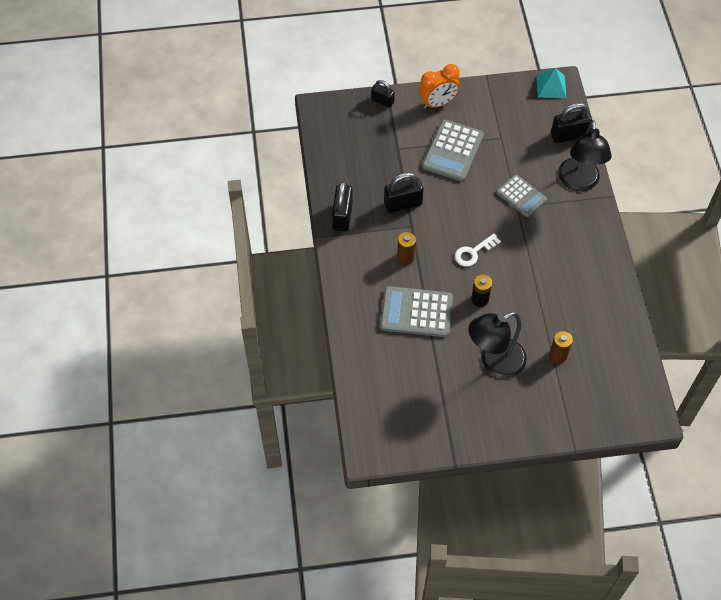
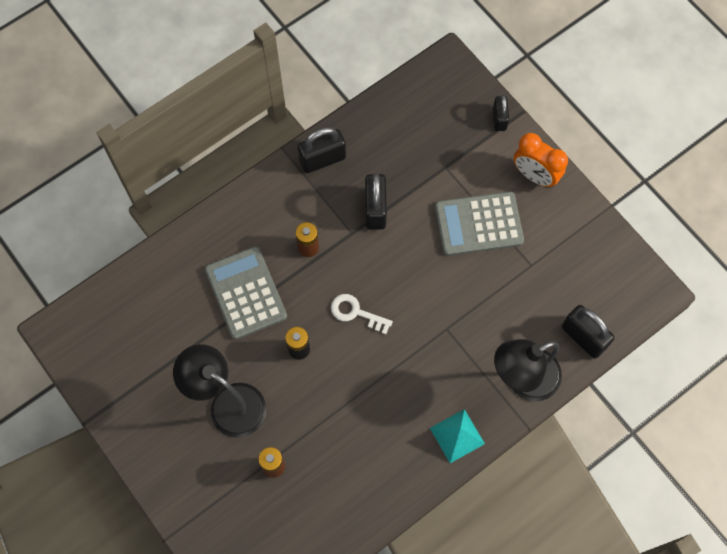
camera: 60 degrees right, 10 degrees up
black padlock [384,172,423,213] -> black padlock turned 45 degrees clockwise [365,173,387,230]
grey calculator [496,174,547,217] -> none
turquoise pyramid [536,68,567,98] -> turquoise pyramid moved to [430,409,485,463]

